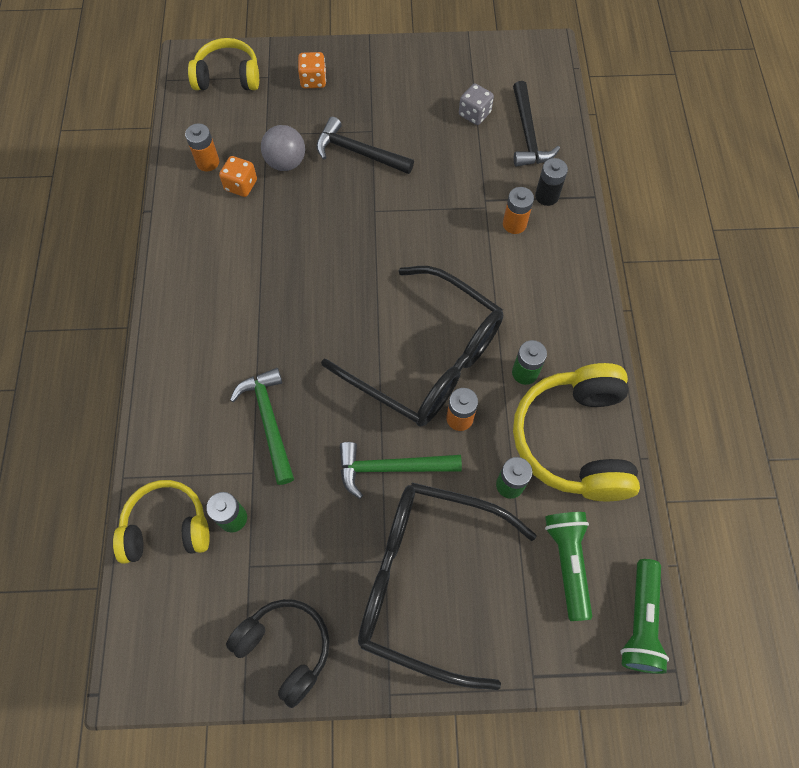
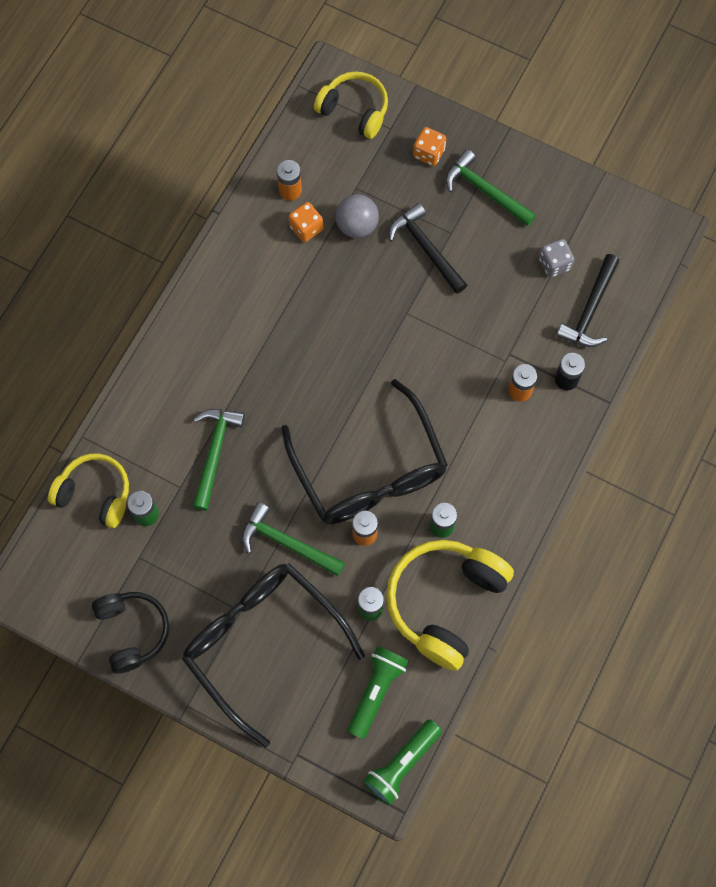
camera: 30 degrees right, 5 degrees up
none -> green hammer [446,149,536,226]

